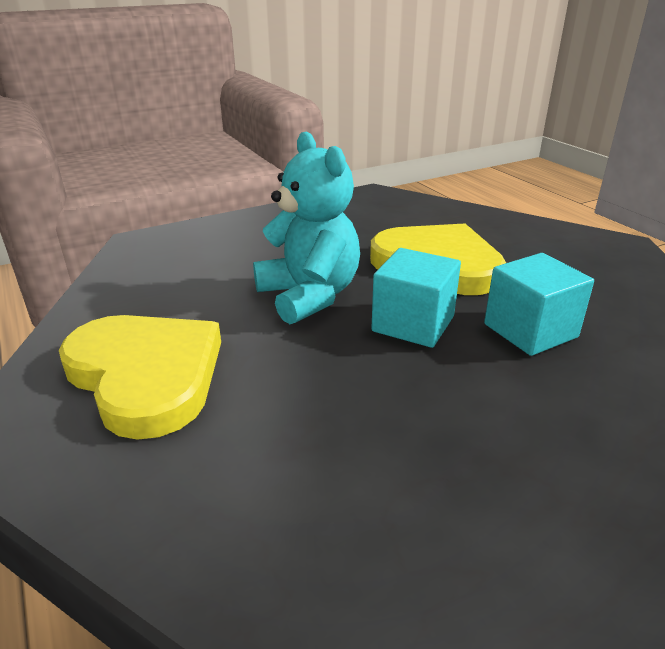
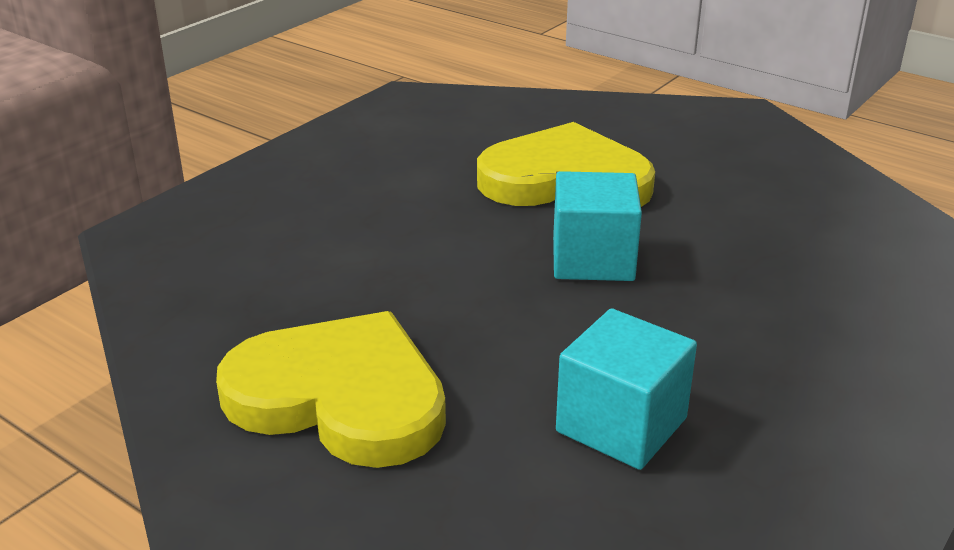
camera: 25 degrees left, 0 degrees up
turquoise teddy bear [253,132,360,324] -> none
turquoise cube [484,253,594,356] -> turquoise cube moved to [556,308,697,470]

